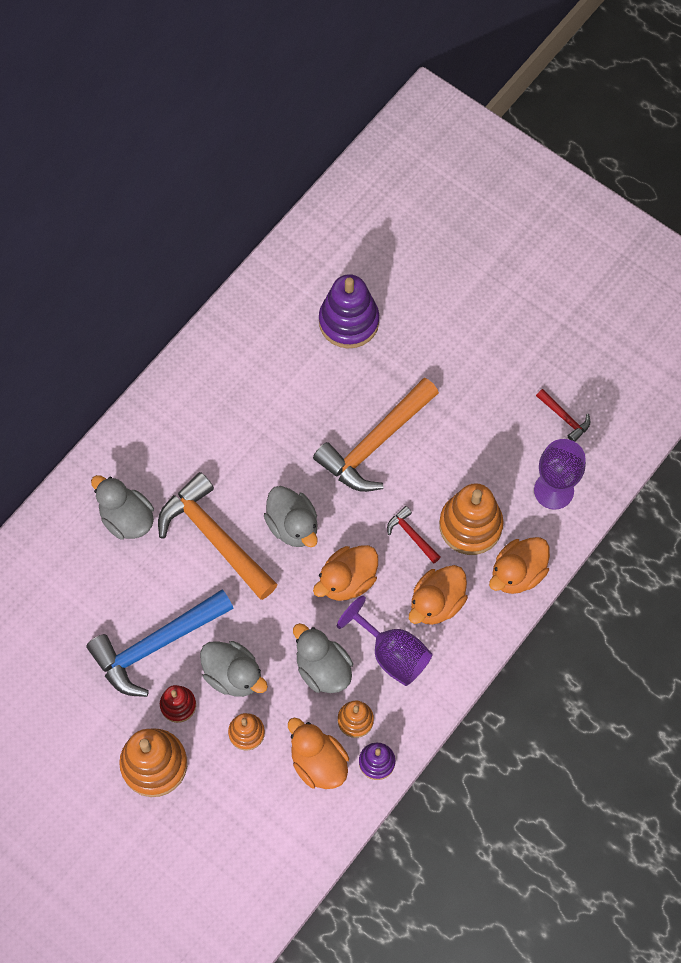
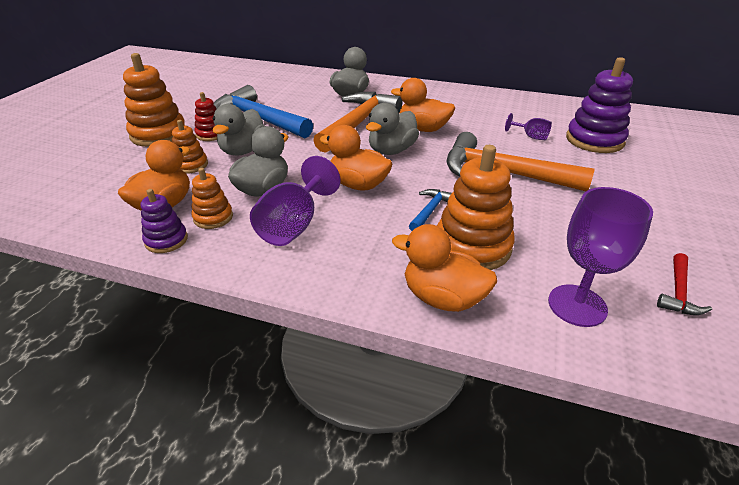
camera: 70 degrees right, 30 degrees down
red hammer [387,506,441,563] -> blue hammer [409,189,451,231]
orange duck [409,565,468,625] -> orange duck moved to [391,78,455,132]
none -> purple goblet [505,113,552,140]

